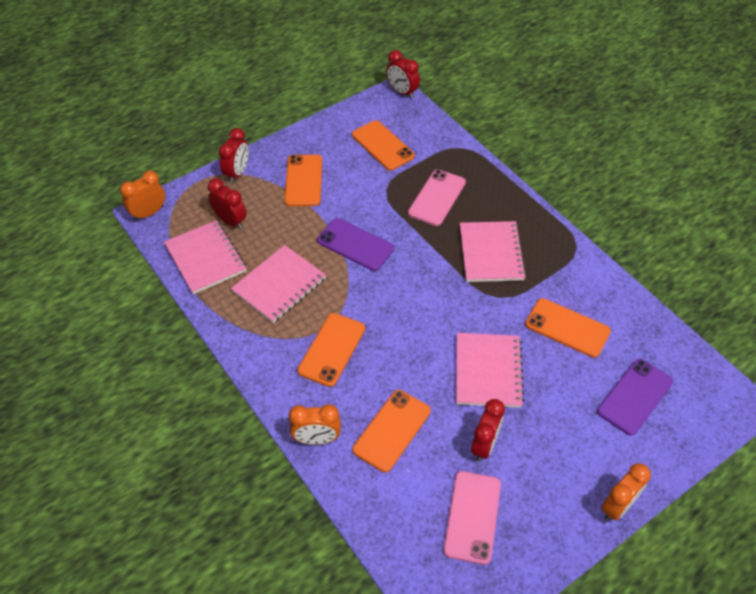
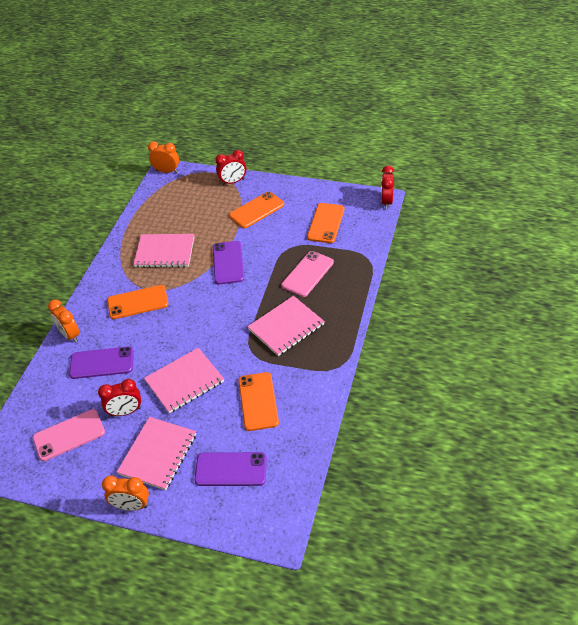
camera: 55 degrees right, 5 degrees down
pink notebook [164,220,247,294] -> pink notebook moved to [117,417,196,490]
red clock [208,179,247,229] -> none
orange phone [352,390,431,472] -> purple phone [69,346,134,379]
pink phone [408,169,466,226] -> pink phone turned 45 degrees counterclockwise [281,251,334,297]

